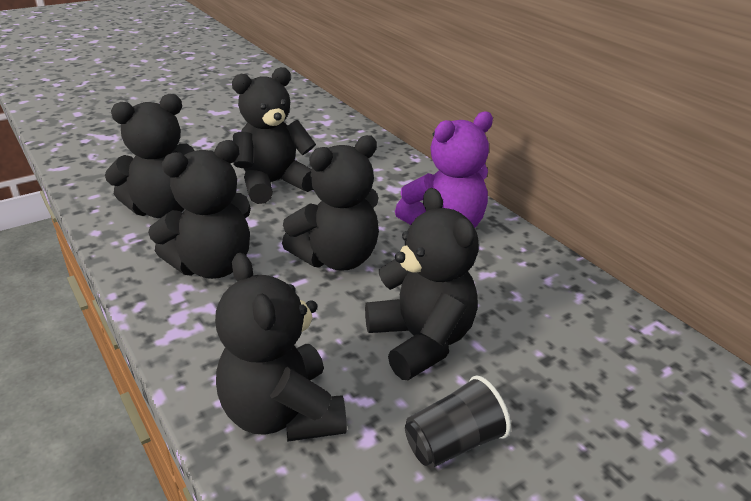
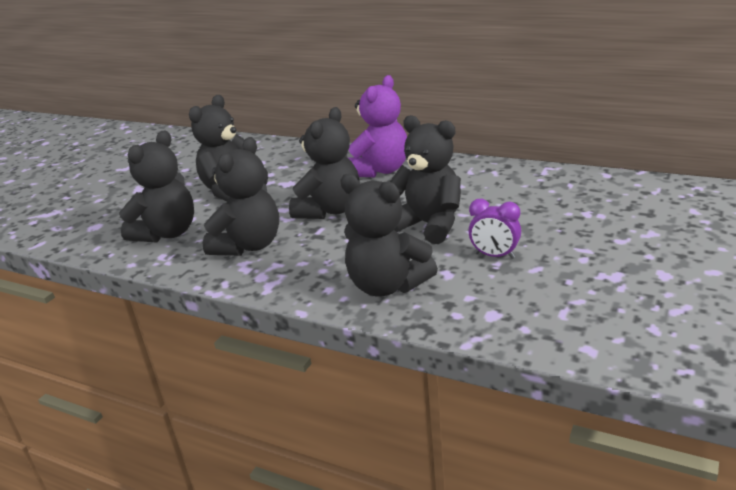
camera: 25 degrees left, 5 degrees down
black cup [405,376,511,468] -> purple clock [468,199,521,259]

